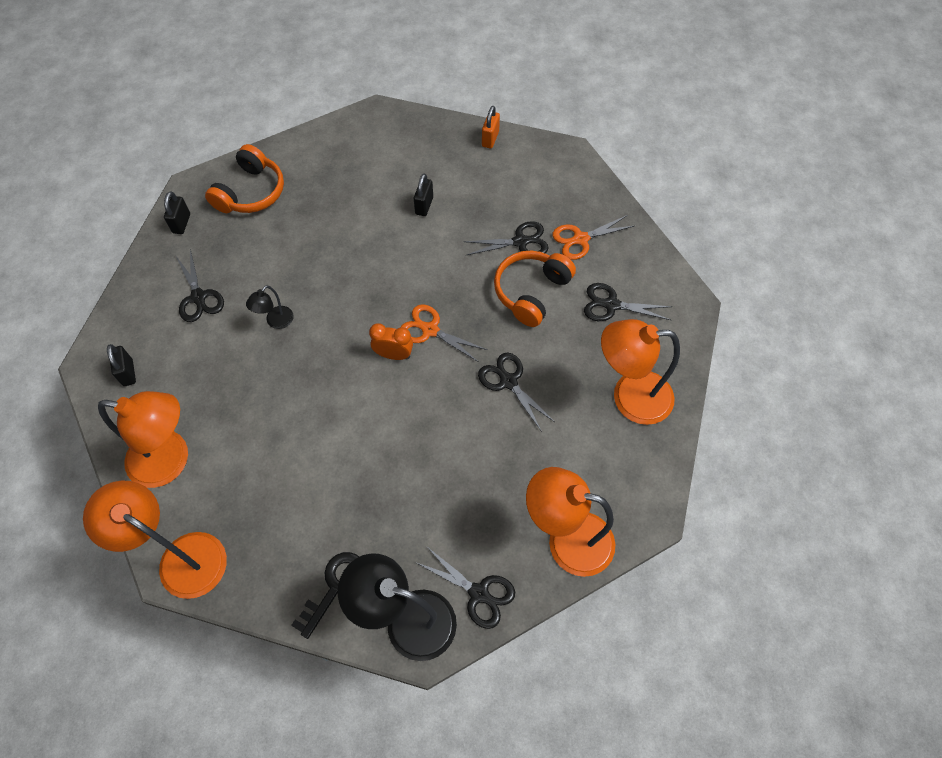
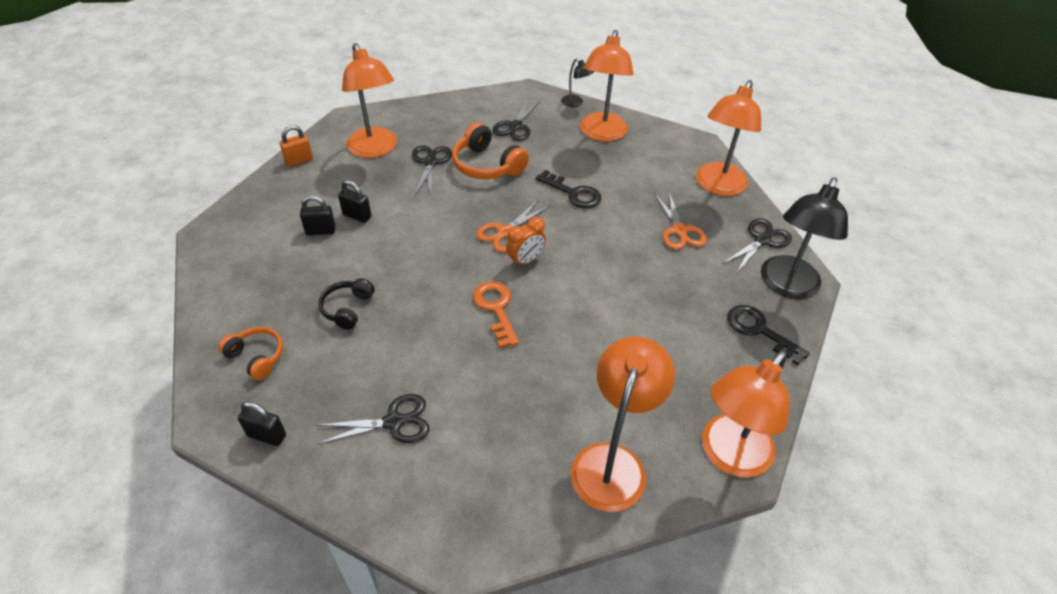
camera: 80 degrees left, 15 degrees down
black padlock [107,344,136,386] -> black padlock moved to [300,195,336,235]
orange headphones [205,144,284,213] -> orange headphones [218,327,283,380], size x0.62
black lamp [246,285,294,329] -> black lamp moved to [561,59,594,107]
orange clock [369,323,413,360] -> orange clock turned 150 degrees counterclockwise [506,217,546,268]
black scissors [478,353,555,432] -> black key [535,170,601,209]
orange padlock [482,106,500,149] -> orange padlock turned 60 degrees counterclockwise [280,125,313,167]
orange scissors [552,215,634,260] -> orange scissors moved to [654,192,707,250]
none -> black headphones [318,278,375,330]
none -> orange lamp [342,43,397,158]
none -> orange key [473,281,519,348]

